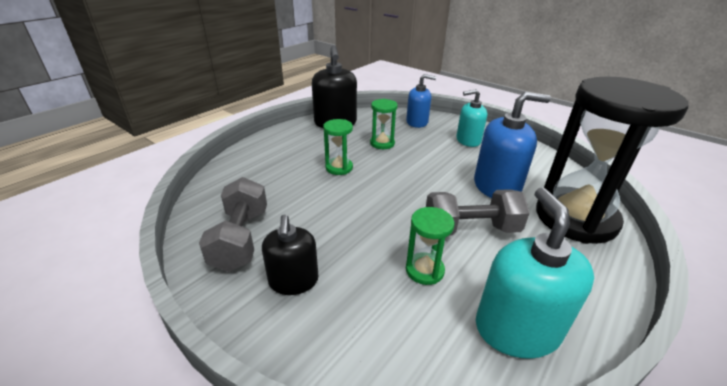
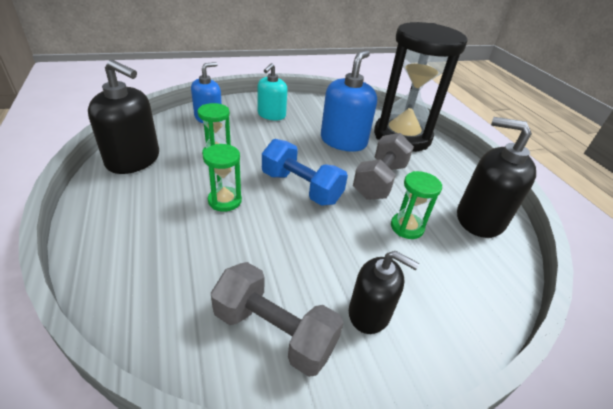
camera: 60 degrees left, 5 degrees up
turquoise soap dispenser [476,187,594,359] -> black soap dispenser [457,117,536,238]
none -> blue dumbbell [262,139,348,206]

